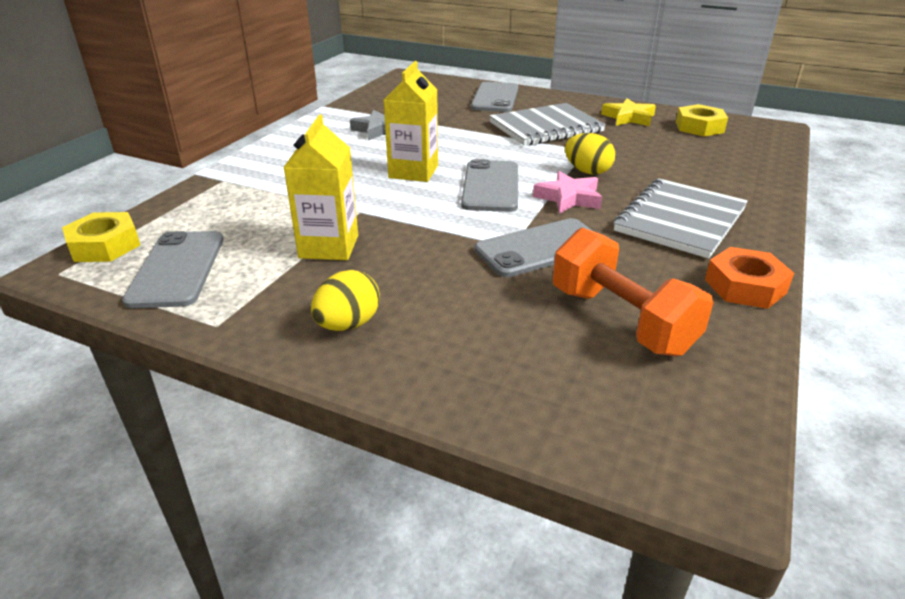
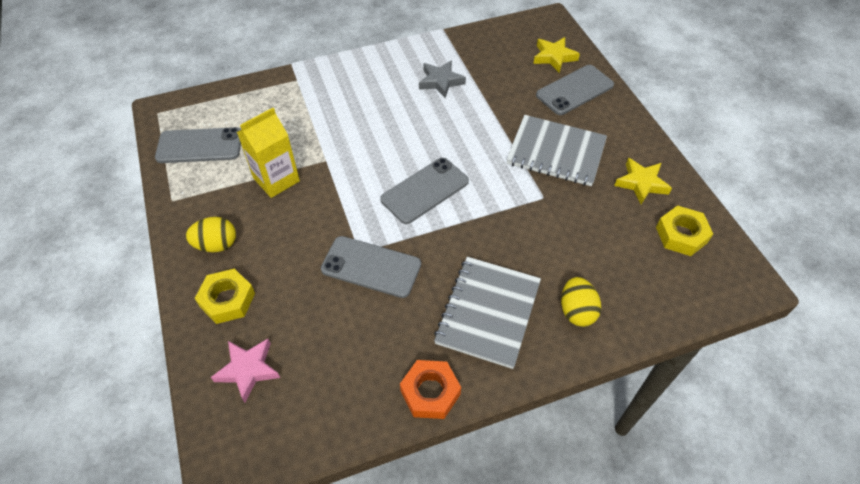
camera: 45 degrees right, 20 degrees up
yellow nut [62,212,140,262] -> yellow nut moved to [195,269,255,324]
grey phone [122,231,224,308] -> grey phone turned 45 degrees clockwise [155,127,241,163]
yellow carton [384,61,438,182] -> none
pink star [533,171,602,214] -> pink star moved to [211,339,280,402]
orange dumbbell [553,228,714,356] -> none
yellow egg [565,133,615,175] -> yellow egg moved to [561,277,601,327]
grey notebook [614,179,748,259] -> grey notebook turned 60 degrees counterclockwise [434,257,541,369]
none -> yellow star [533,37,580,73]

